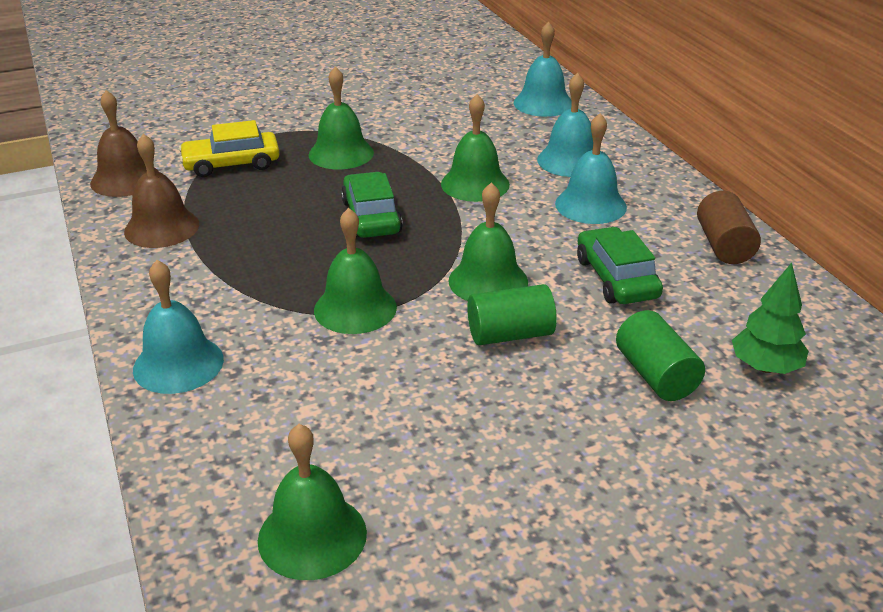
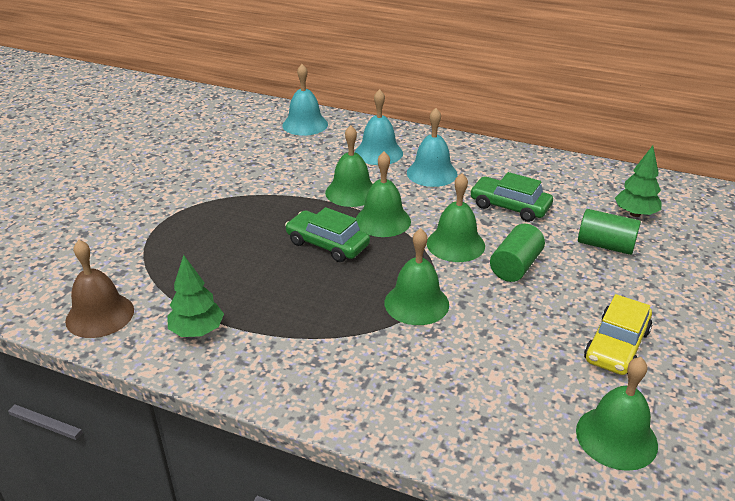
camera: 45 degrees left, 0 degrees up
brown bell [124,134,199,248] -> green tree [167,255,224,337]
turquoise bell [133,260,224,394] -> none
yellow car [179,120,280,177] -> yellow car moved to [584,294,652,375]
green bell [309,67,374,170] -> green bell moved to [356,152,411,237]
brown cylinder [697,191,761,264] -> none

